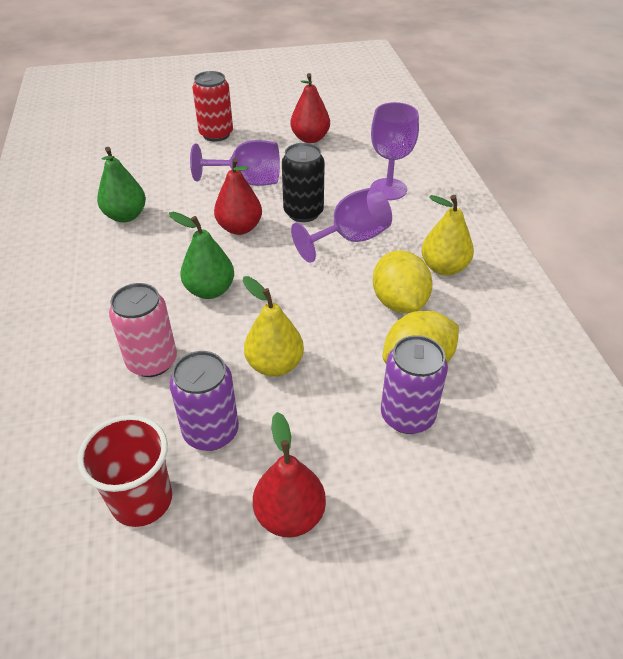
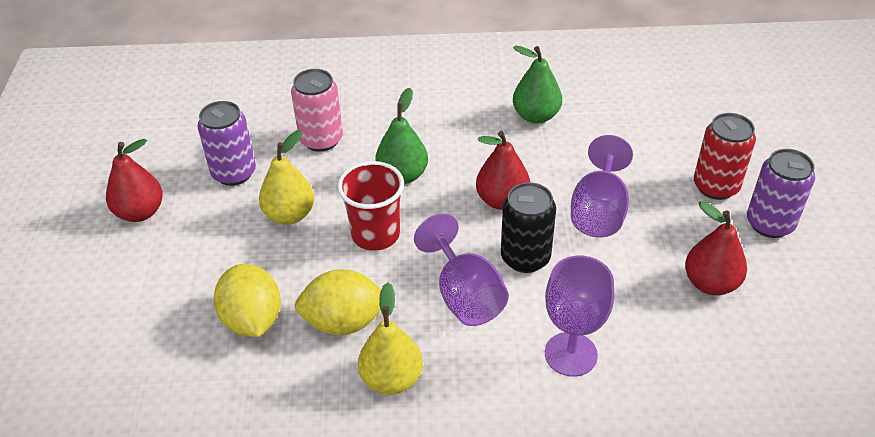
camera: 100 degrees right, 0 degrees up
red cup [77,415,172,527] -> red cup moved to [337,161,404,251]
purple can [381,335,448,434] -> purple can moved to [747,149,815,238]

